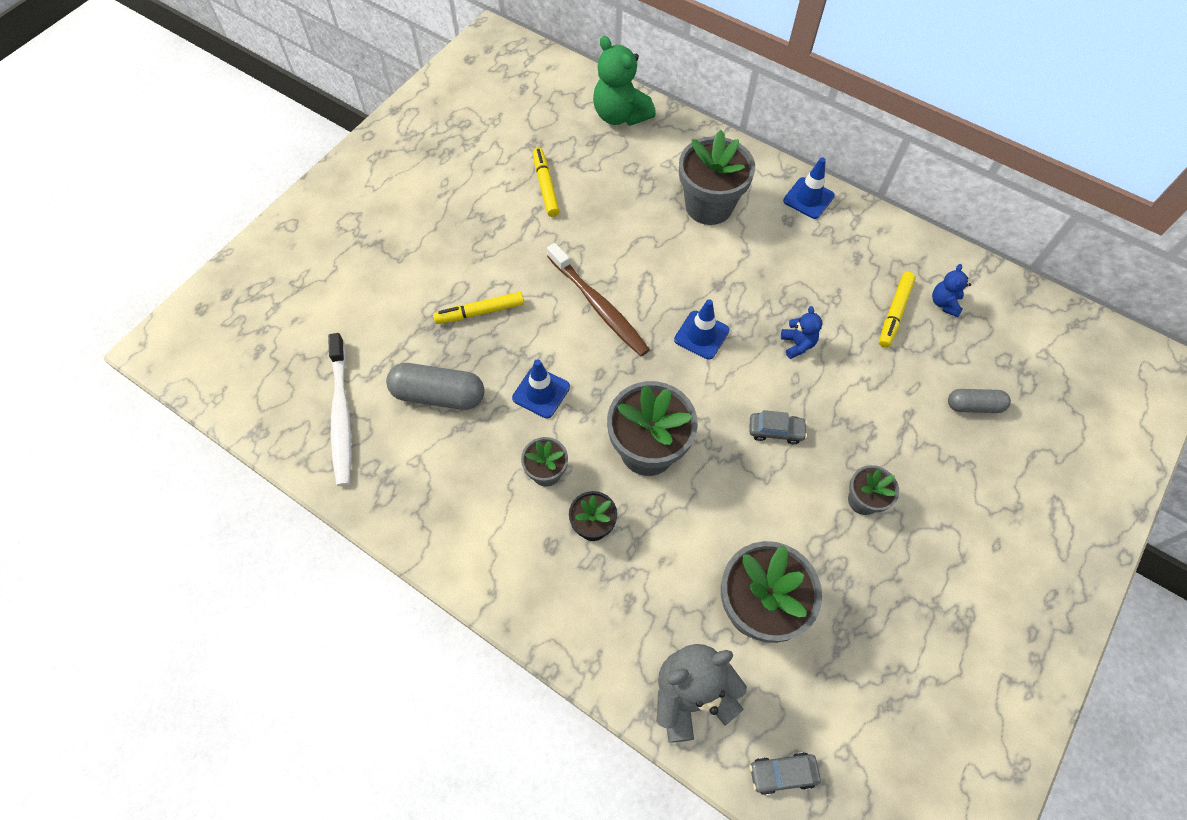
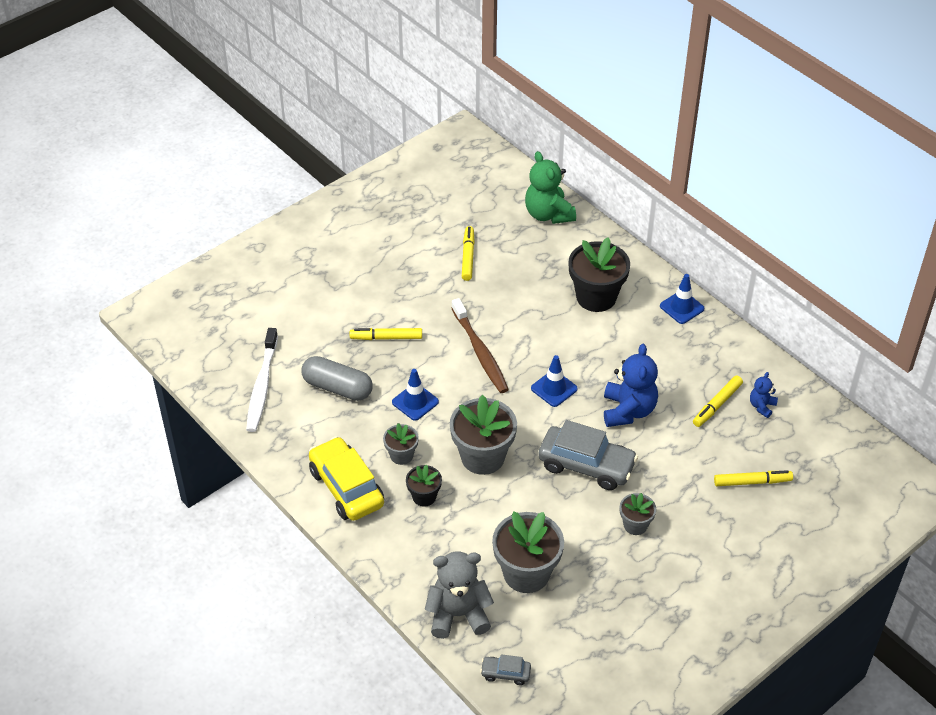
camera: 15 degrees right, 15 degrees down
grey flower pot [679,130,755,225] -> black flower pot [568,238,630,312]
grey car [749,410,807,444] -> grey car [538,420,638,490], size x2.13
blue teddy bear [781,306,822,359] -> blue teddy bear [604,344,658,427], size x1.97
grey capsule [948,389,1011,413] -> yellow marker [714,470,793,486]
none -> yellow car [309,436,384,521]

